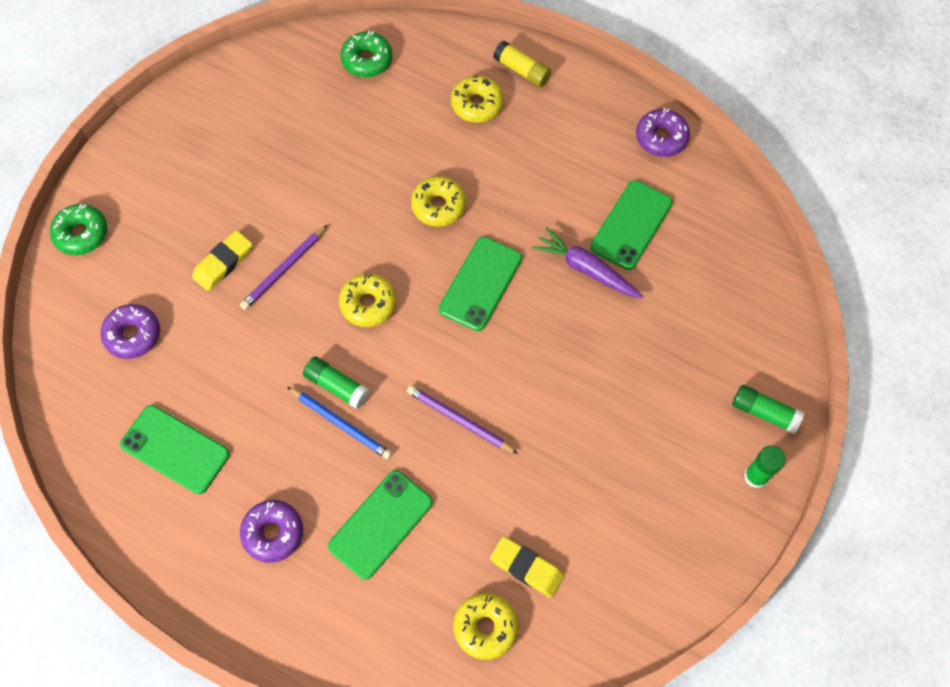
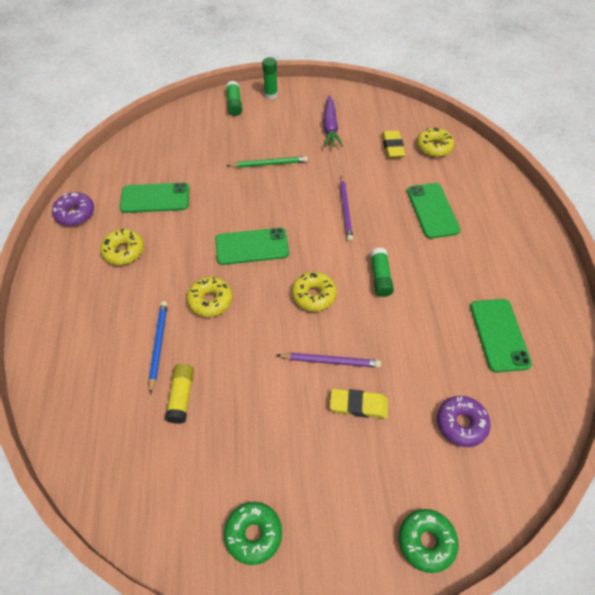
camera: 125 degrees left, 10 degrees down
purple donut [240,500,303,563] -> none
blue pencil [287,387,392,460] -> blue pencil moved to [149,301,168,394]
green phone [328,470,433,580] -> green phone turned 75 degrees clockwise [407,183,460,239]
green donut [340,31,392,77] -> green donut moved to [224,502,282,565]
yellow donut [451,76,504,123] -> yellow donut moved to [100,229,144,265]
yellow glue stick [493,41,551,87] -> yellow glue stick moved to [165,364,194,424]
purple carrot [532,227,643,298] -> purple carrot moved to [323,96,343,147]
none -> green pencil [226,156,308,168]

